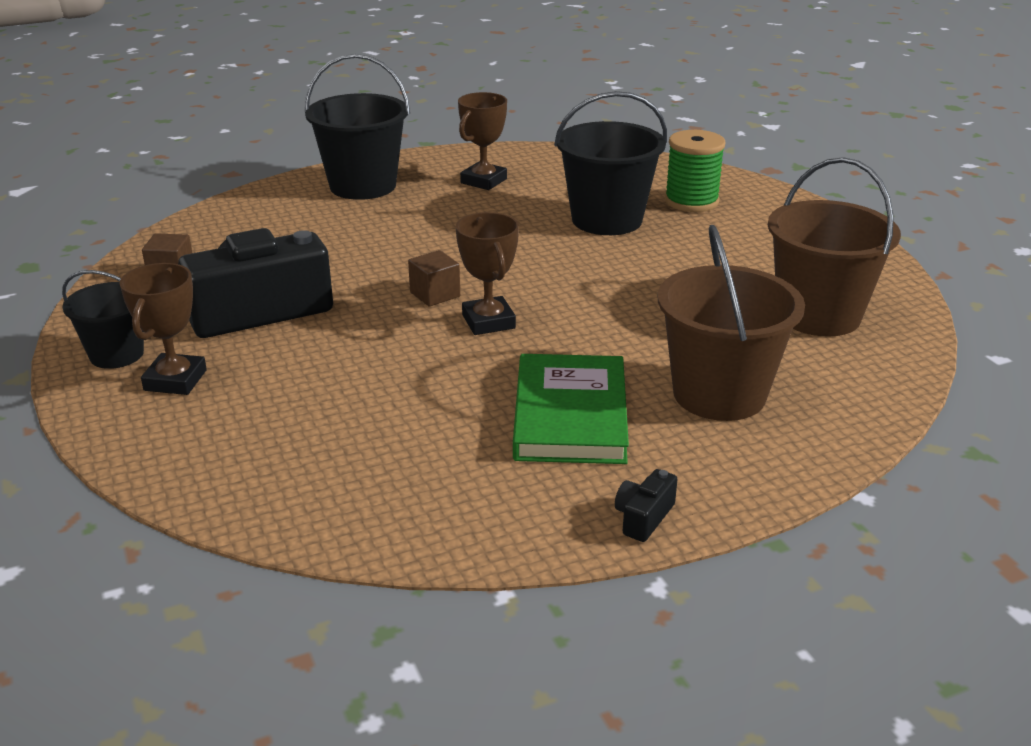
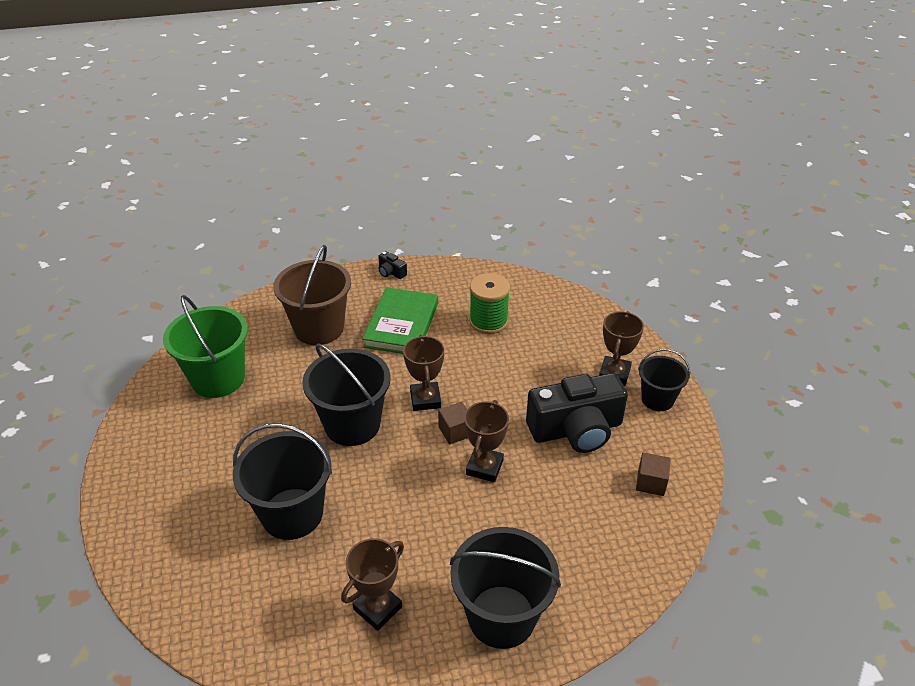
camera: 170 degrees left, 10 degrees up
black camera [615,469,678,542] -> black camera turned 90 degrees clockwise [378,251,407,279]
green spool [664,130,726,212] -> green spool moved to [469,273,510,334]
brown bucket [768,157,901,337] -> green bucket [163,295,248,398]
none -> black bucket [302,344,390,446]
none -> brown trophy [464,400,509,482]

